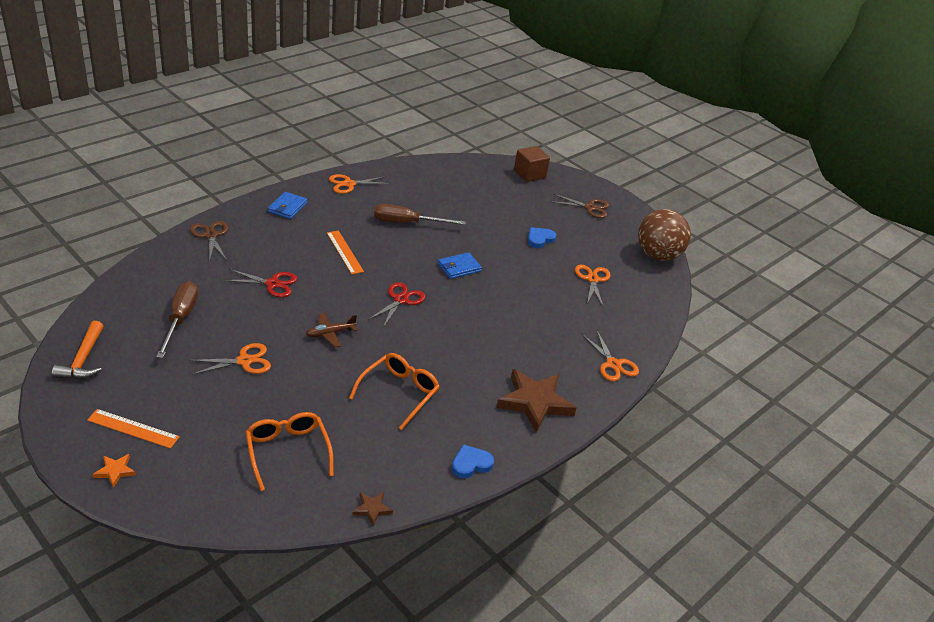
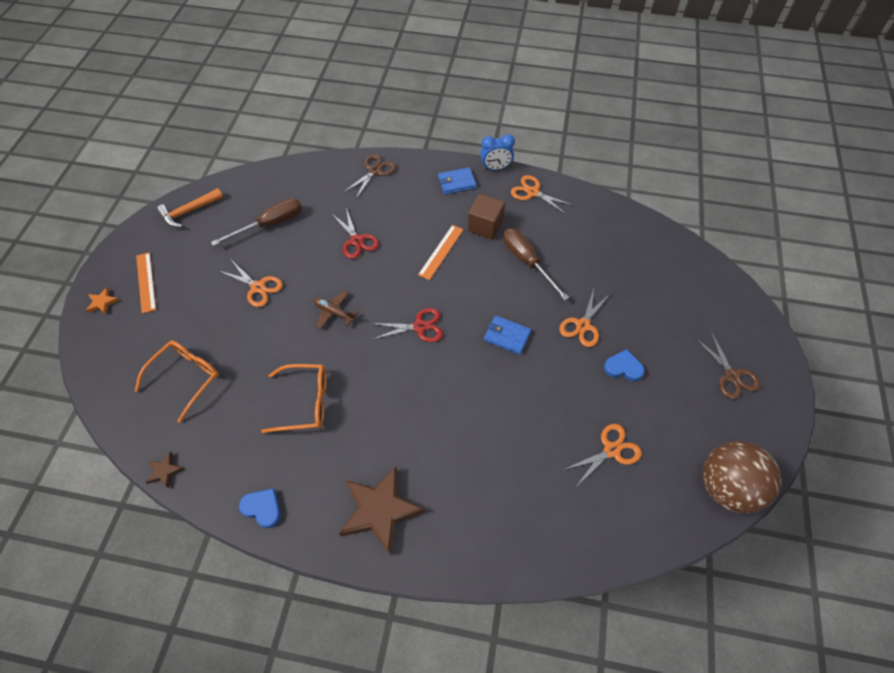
camera: 60 degrees right, 20 degrees up
brown cube [514,146,550,182] -> brown cube moved to [468,194,505,240]
orange scissors [582,331,639,381] -> orange scissors moved to [559,289,611,347]
none -> blue clock [480,134,515,170]

